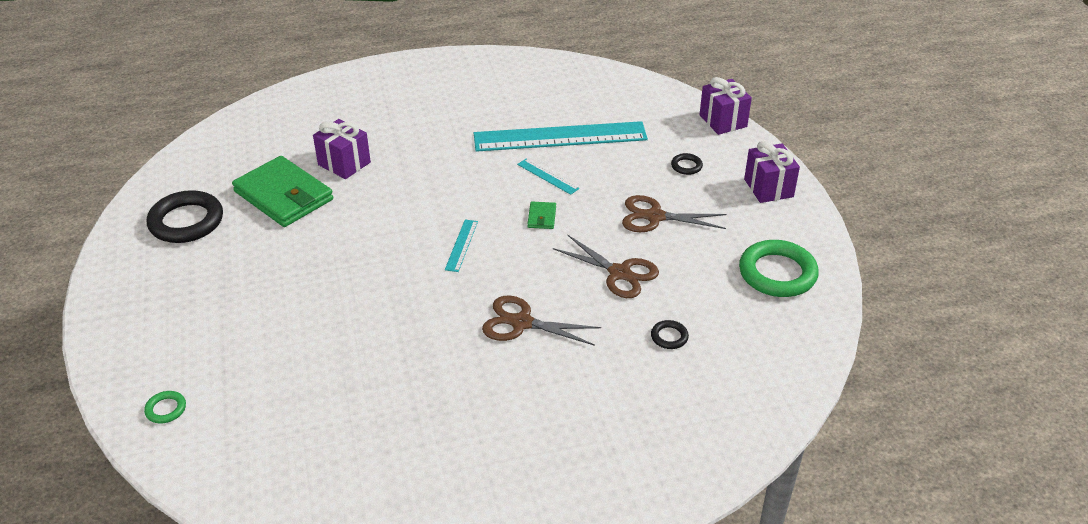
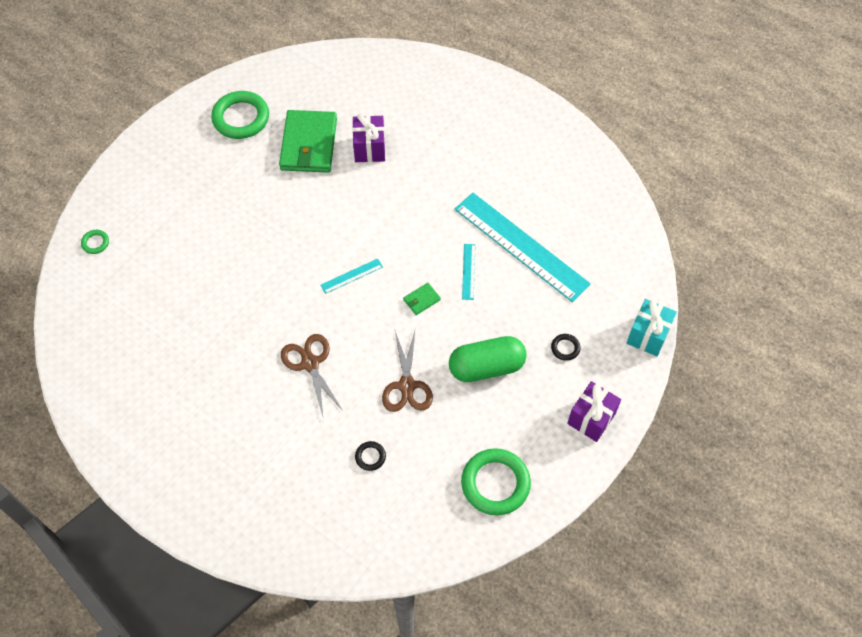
camera: 50 degrees right, 20 degrees up
black ring [147,190,223,243] -> green ring [211,91,269,139]
brown scissors [622,195,726,232] -> green capsule [449,336,527,382]
purple gift [699,77,752,135] -> turquoise gift [627,299,677,356]

